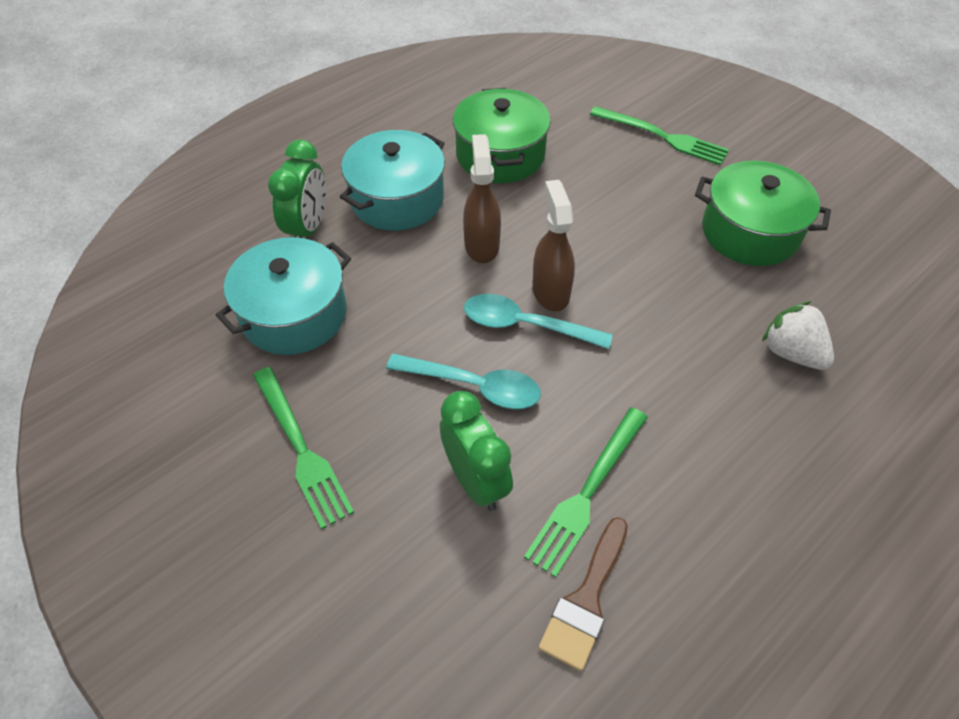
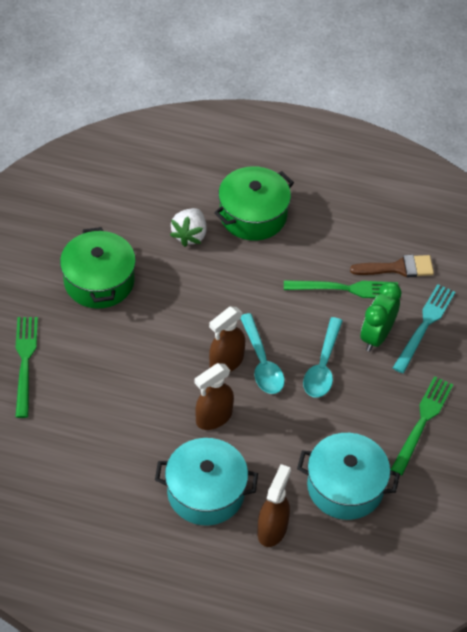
camera: 125 degrees left, 0 degrees up
green clock [268,140,326,238] -> brown spray bottle [258,464,291,547]
turquoise spoon [386,354,541,409] -> turquoise spoon turned 150 degrees counterclockwise [303,317,343,398]
green pot [453,88,551,183] -> green pot moved to [214,166,294,241]
none -> turquoise fork [393,284,455,373]

